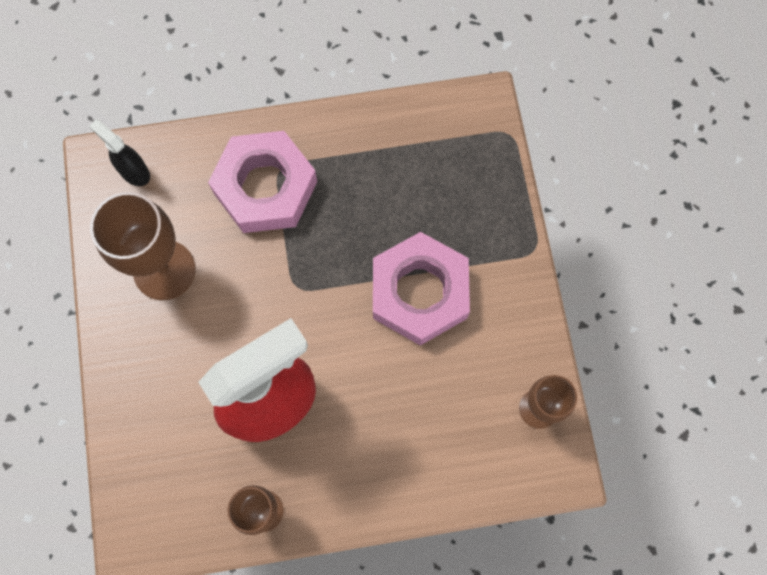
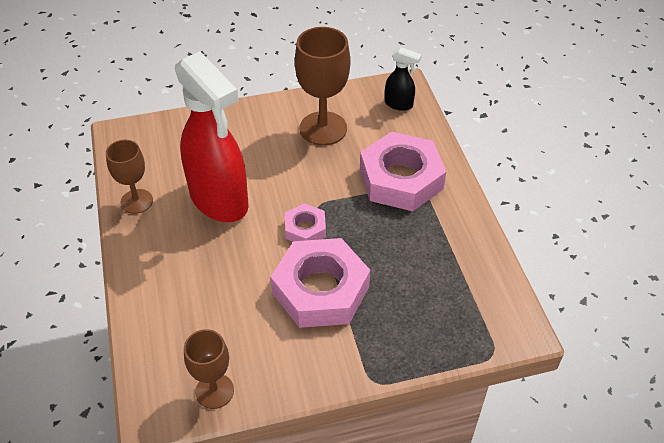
camera: 85 degrees right, 25 degrees down
black spray bottle [89,120,150,186] -> black spray bottle turned 75 degrees clockwise [385,47,422,111]
none -> pink nut [285,203,326,242]

